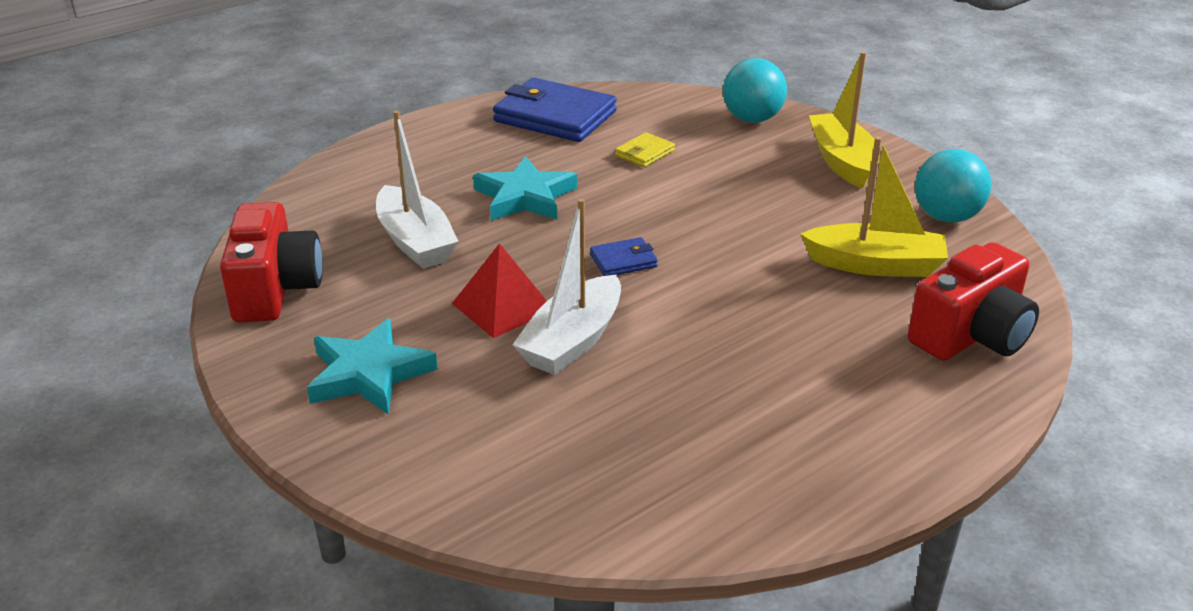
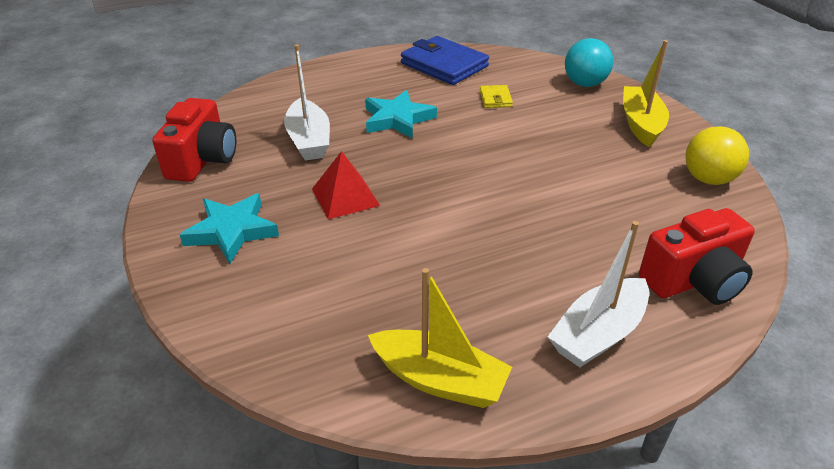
camera: 15 degrees right, 5 degrees up
white boat [512,198,621,375] -> white boat moved to [547,221,649,368]
blue wallet [590,237,658,276] -> none
yellow wallet [615,132,675,168] -> yellow wallet turned 60 degrees counterclockwise [480,85,513,108]
yellow boat [801,137,948,277] -> yellow boat moved to [368,268,512,408]
turquoise ball [915,149,992,223] -> yellow ball [686,126,749,185]

